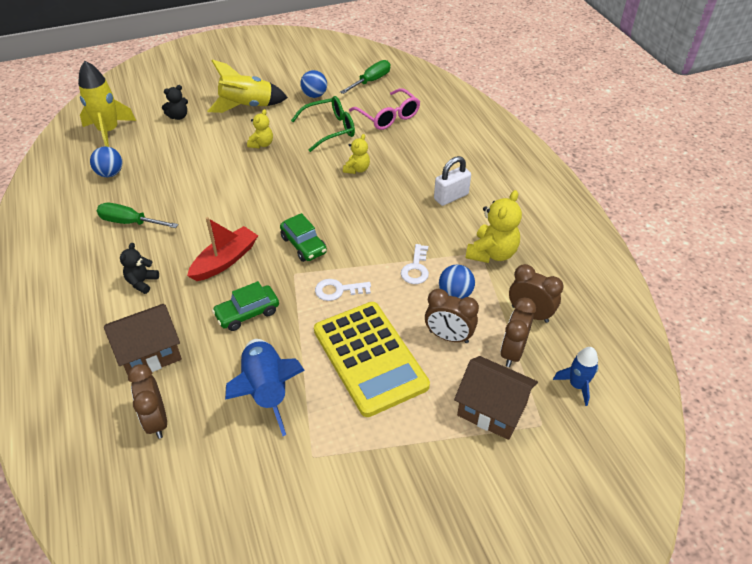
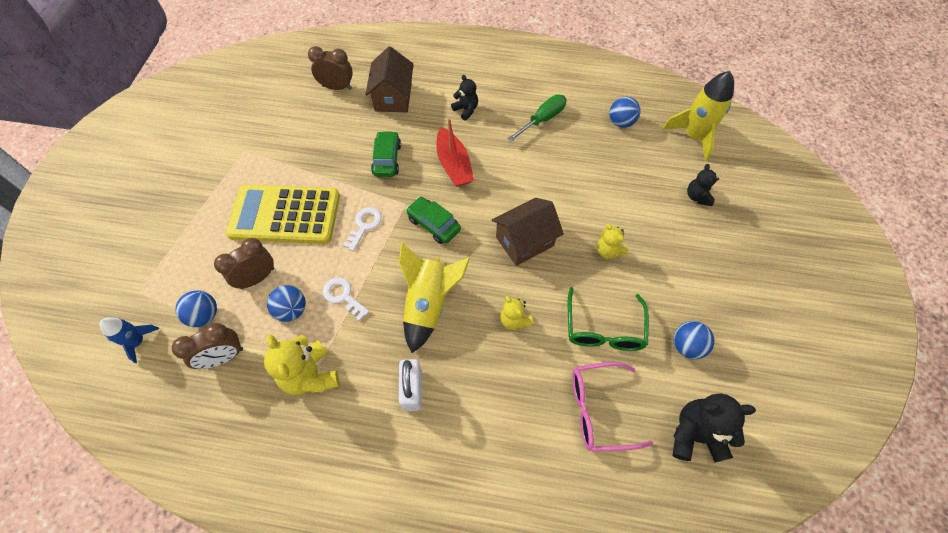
camera: 120 degrees right, 15 degrees up
yellow rocket [207,60,288,113] -> yellow rocket moved to [399,242,470,353]
blue rocket [225,339,305,436] -> none
green car [280,213,327,262] -> green car turned 45 degrees clockwise [406,197,461,244]
green screwdriver [340,60,390,94] -> black teddy bear [673,394,756,463]
brown house [454,356,538,440] -> brown house moved to [492,198,564,266]
brown clock [500,297,536,367] -> blue ball [175,290,217,327]

